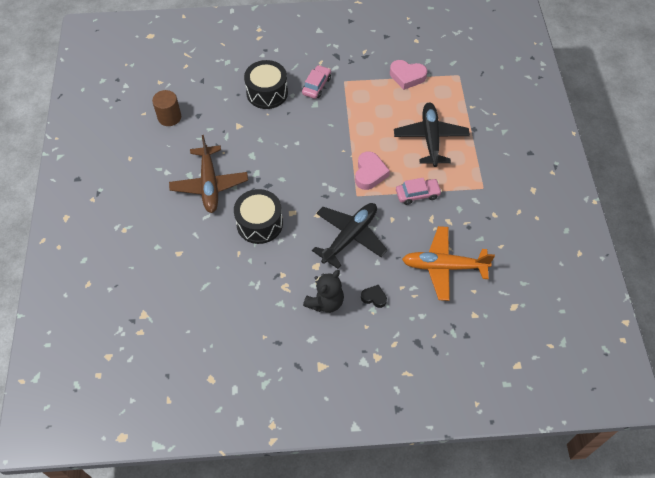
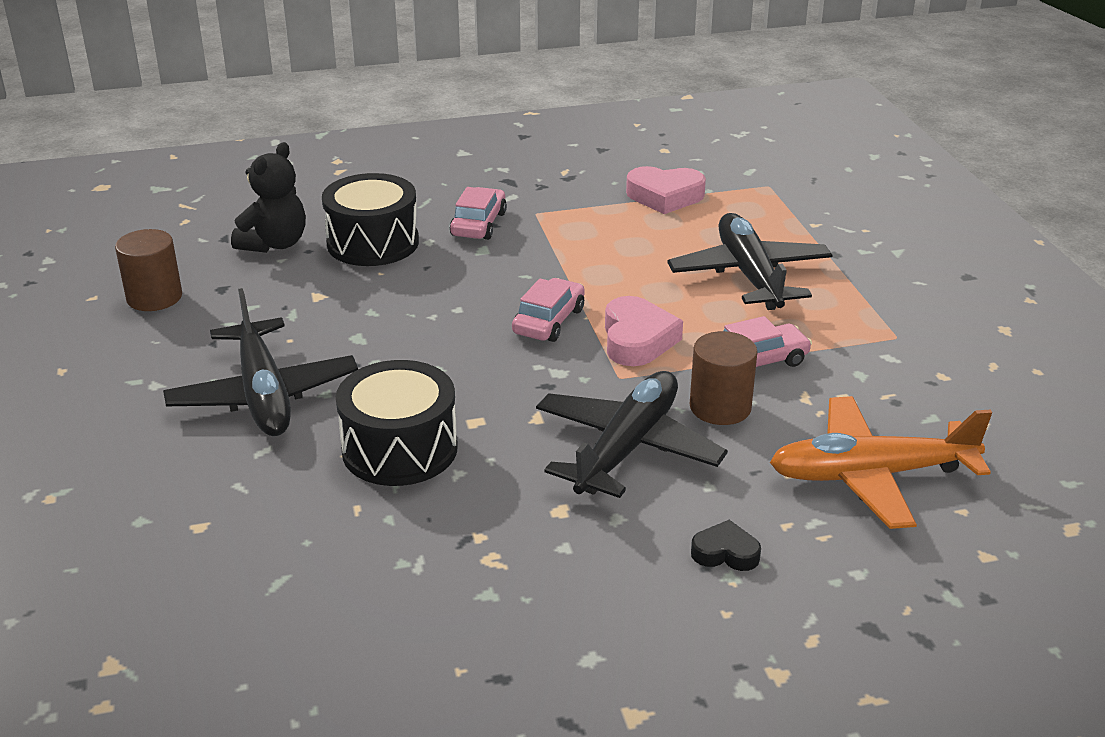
camera: 10 degrees left, 25 degrees down
brown plane [169,135,248,213] -> black plane [163,288,358,436]
black teddy bear [303,270,344,313] -> black teddy bear moved to [231,142,306,253]
none -> pink car [512,278,585,342]
none -> brown cylinder [690,331,758,425]

